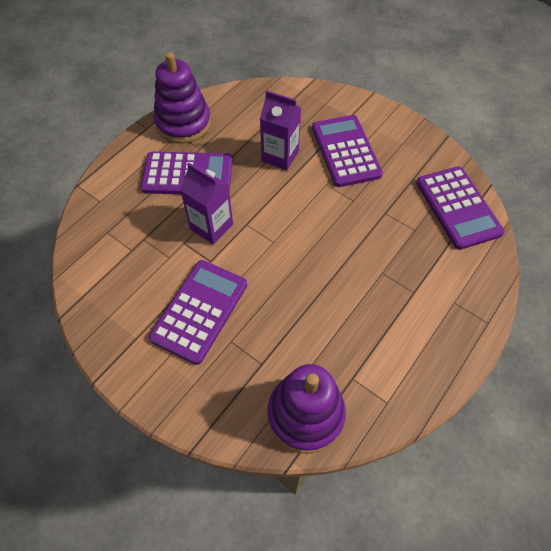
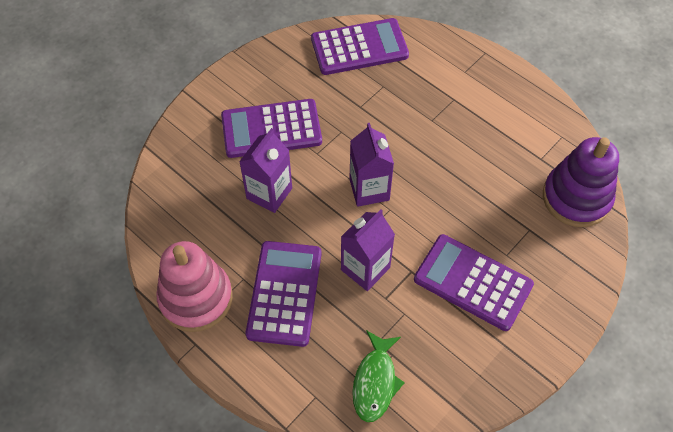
camera: 85 degrees left, 0 degrees up
purple stacking toy [153,52,211,144] -> pink stacking toy [156,241,233,332]
none -> purple carton [349,123,394,207]
none -> green fish [352,330,405,422]

